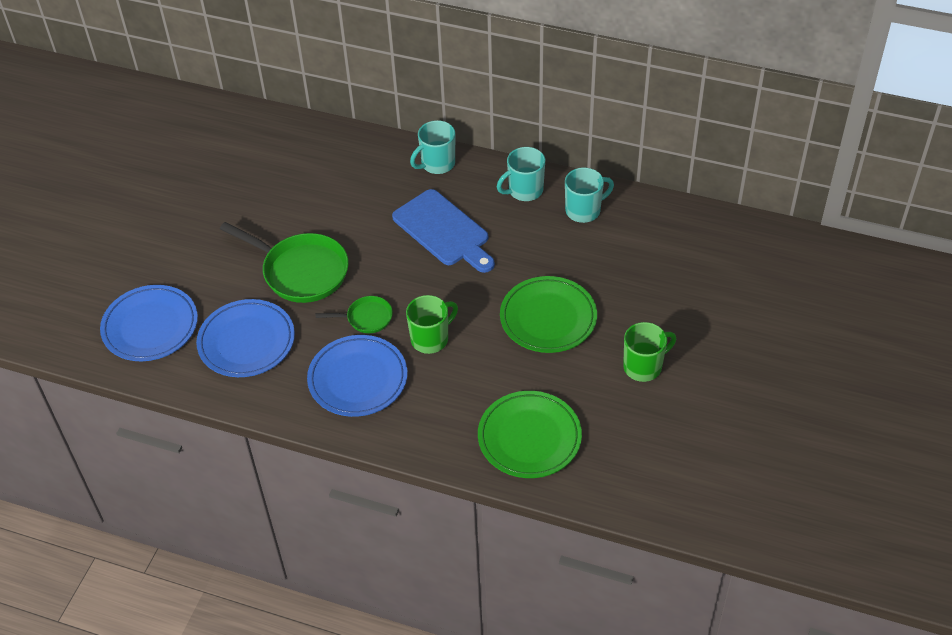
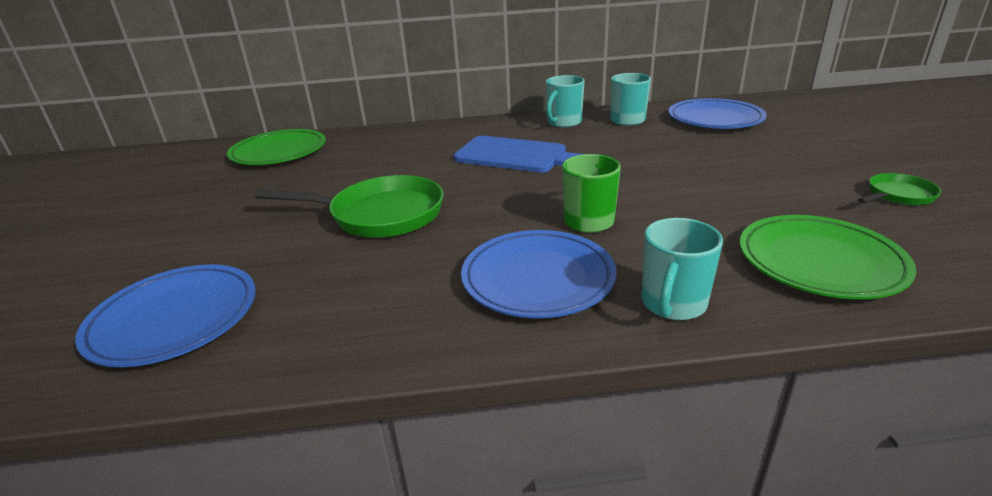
camera: 25 degrees left, 20 degrees down
blue plate [196,299,295,377] -> blue plate moved to [669,98,767,129]
green pan [316,296,393,333] -> green pan moved to [858,173,941,205]
turquoise mug [410,120,455,174] -> turquoise mug moved to [641,218,723,320]
green plate [500,276,597,353] -> green plate moved to [227,129,326,165]
green mug [623,322,676,382] -> none

